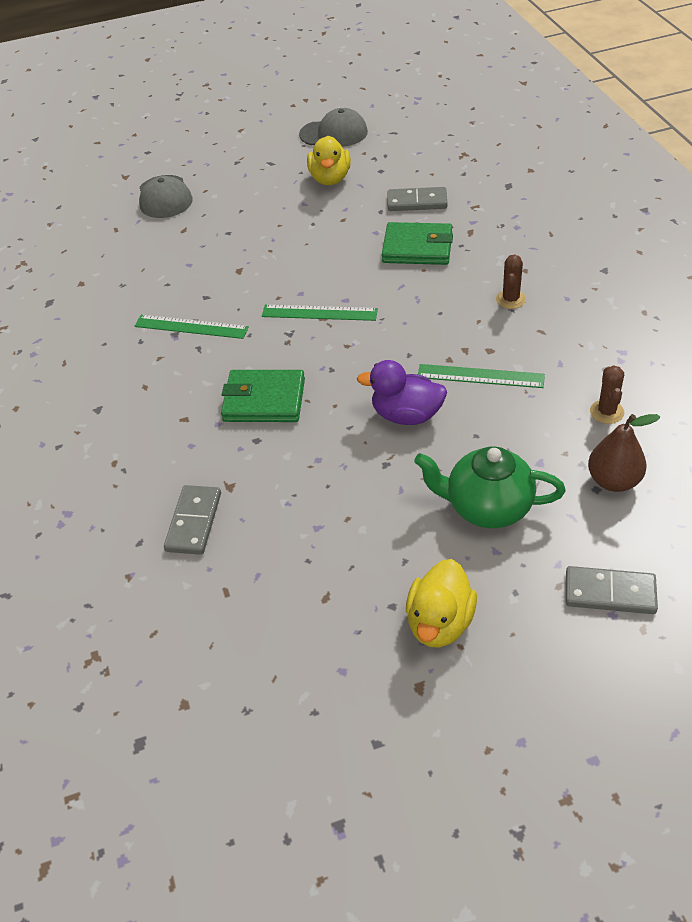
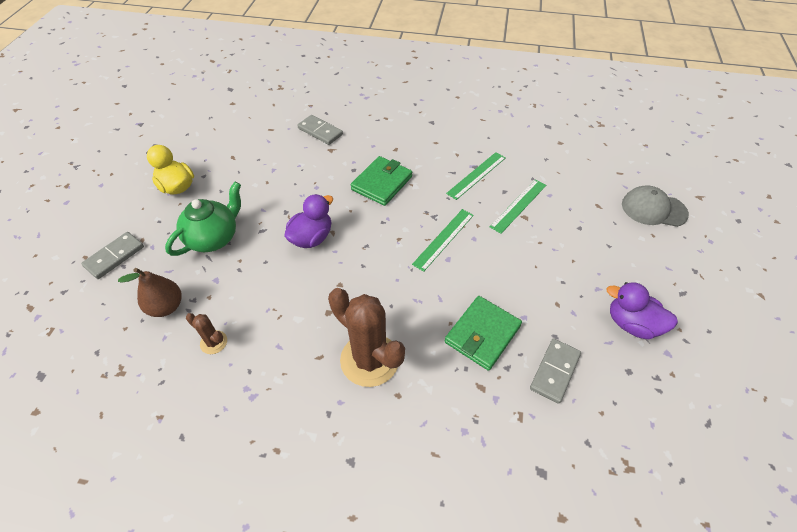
camera: 115 degrees right, 5 degrees up
grey cap [299,108,368,147] -> none
yellow duck [307,136,351,185] -> purple duck [606,282,678,340]
green ruler [418,364,545,388] -> green ruler moved to [490,179,546,234]
brown cactus [496,255,526,309] -> brown cactus [328,288,405,387], size x2.15

